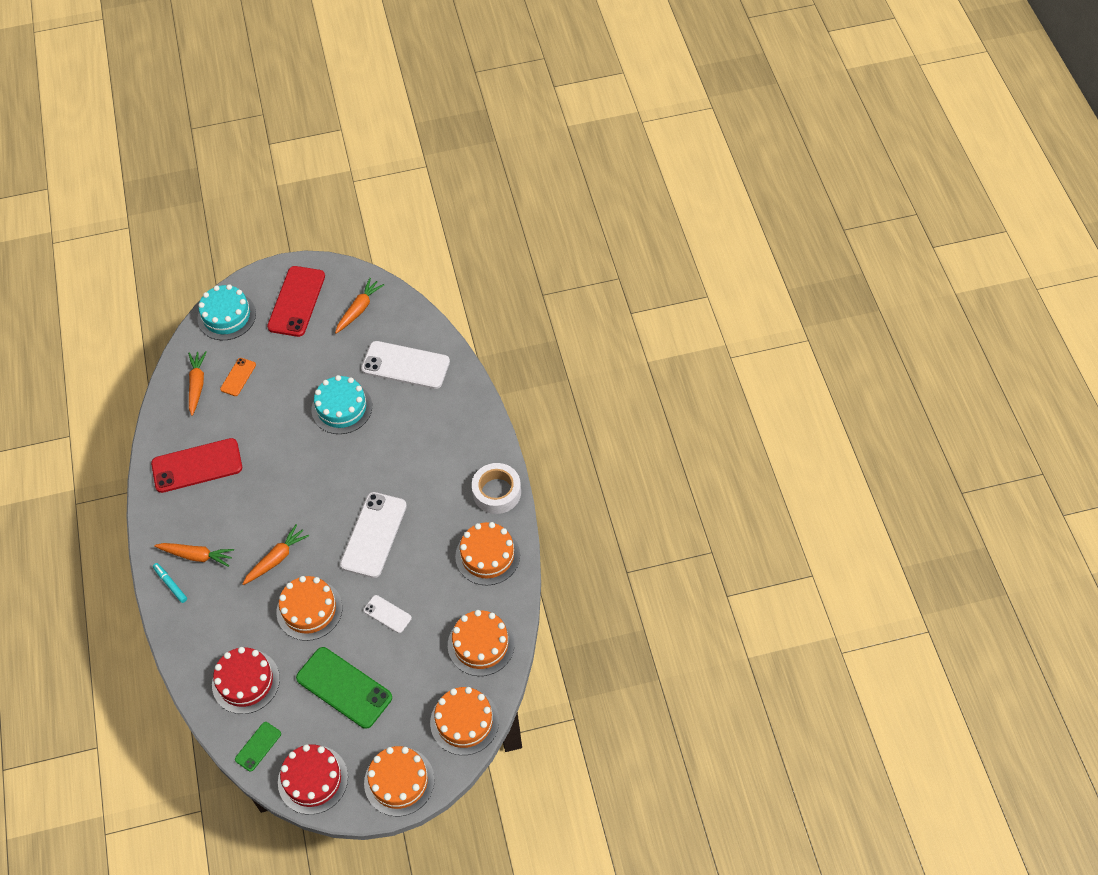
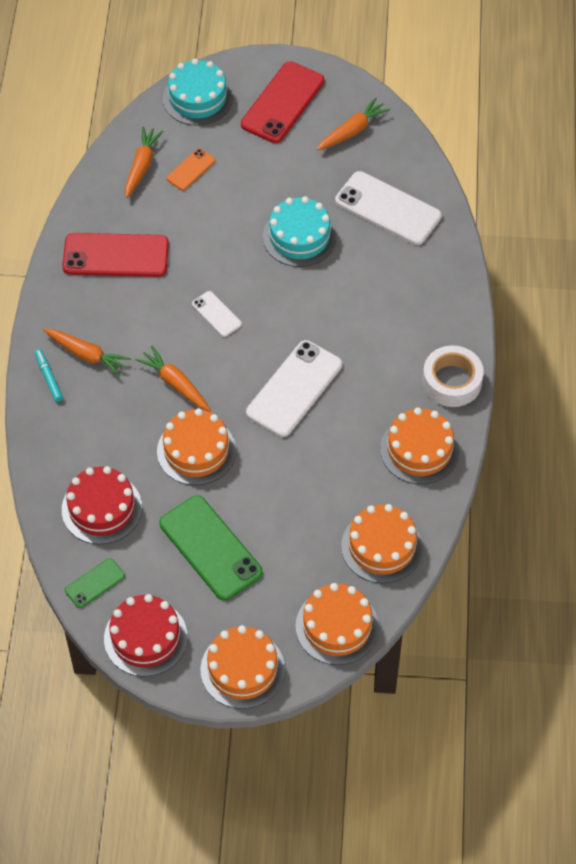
camera: 15 degrees right, 0 degrees up
orange carrot [242,524,309,585] -> orange carrot turned 105 degrees counterclockwise [136,346,211,411]
white phone [363,595,412,633] -> white phone moved to [192,291,242,337]

